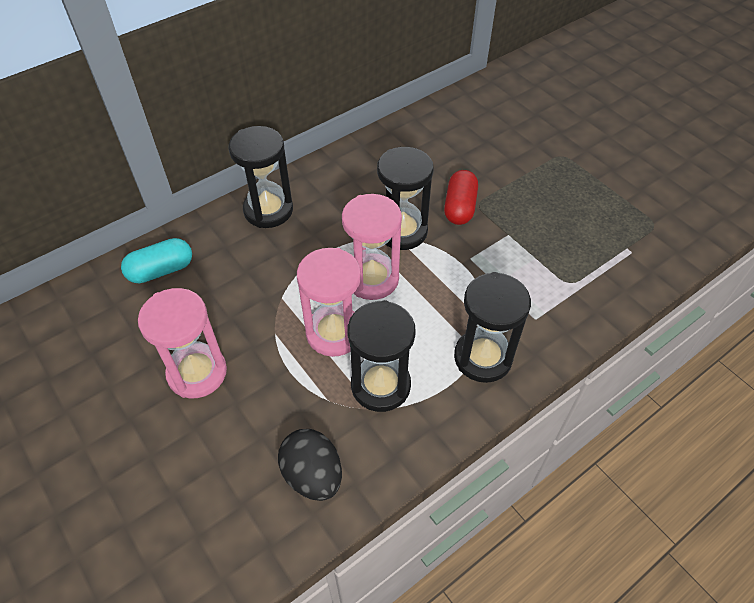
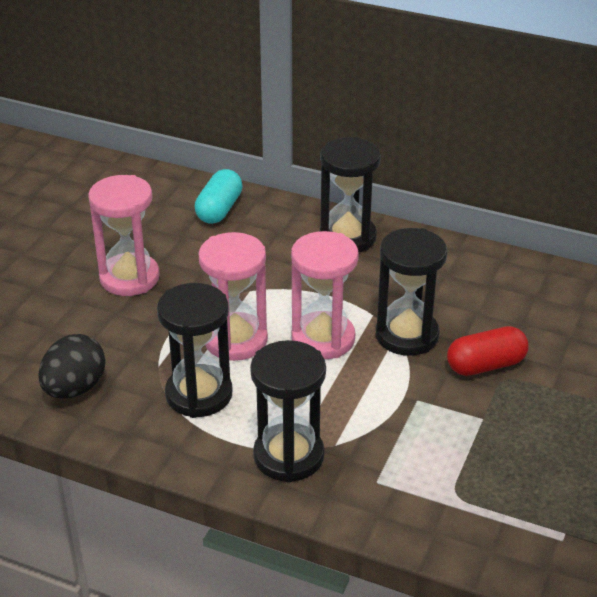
camera: 60 degrees right, 15 degrees down
turquoise capsule [121,238,192,283] -> turquoise capsule turned 75 degrees clockwise [195,169,243,224]

